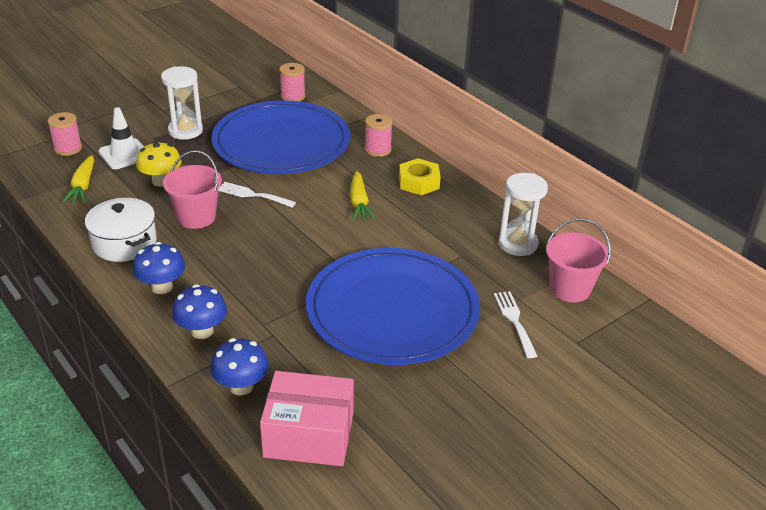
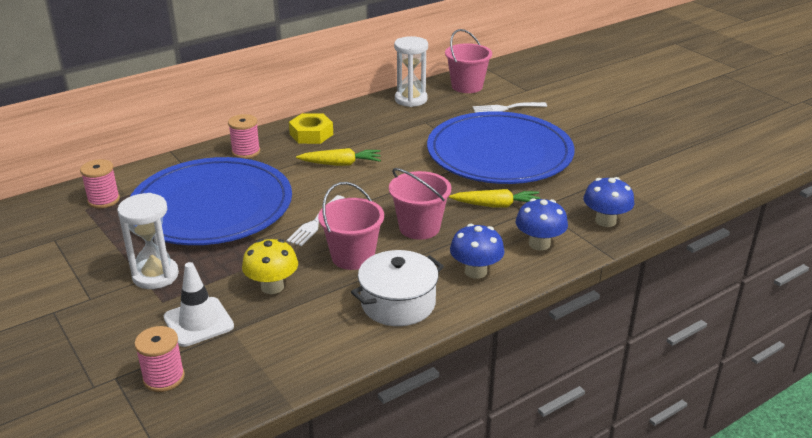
camera: 85 degrees left, 5 degrees down
yellow carrot [62,155,94,203] -> yellow carrot moved to [449,189,540,208]
pink box [260,371,354,466] -> none
none -> pink bucket [389,168,451,240]

